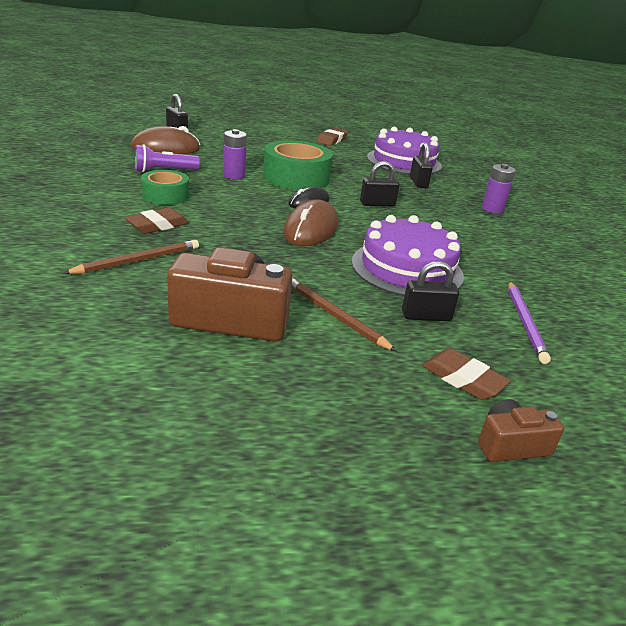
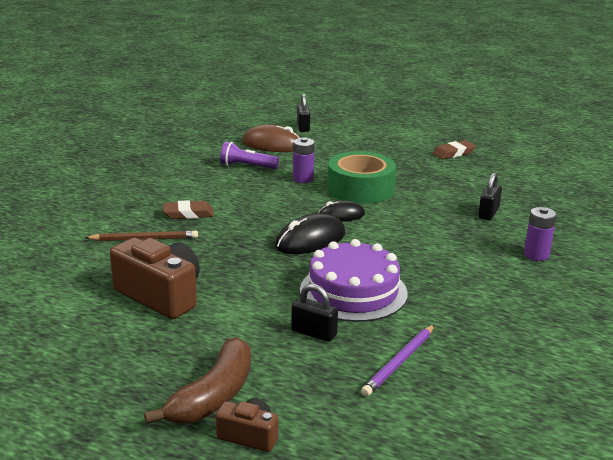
camera: 35 degrees right, 5 degrees down
green tape [141,170,189,205] -> none
brown mouse [283,199,338,246] -> black mouse [275,213,345,254]
brown pencil [291,278,397,352] -> none
black padlock [360,161,400,206] -> none
purple cake [367,127,442,175] -> none
brown eraser [422,348,511,400] -> none
none -> brown banana [144,337,251,424]

